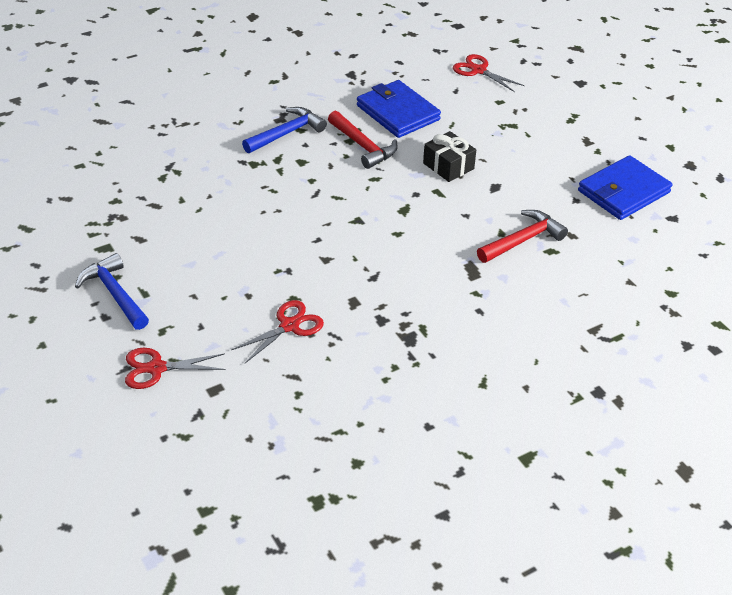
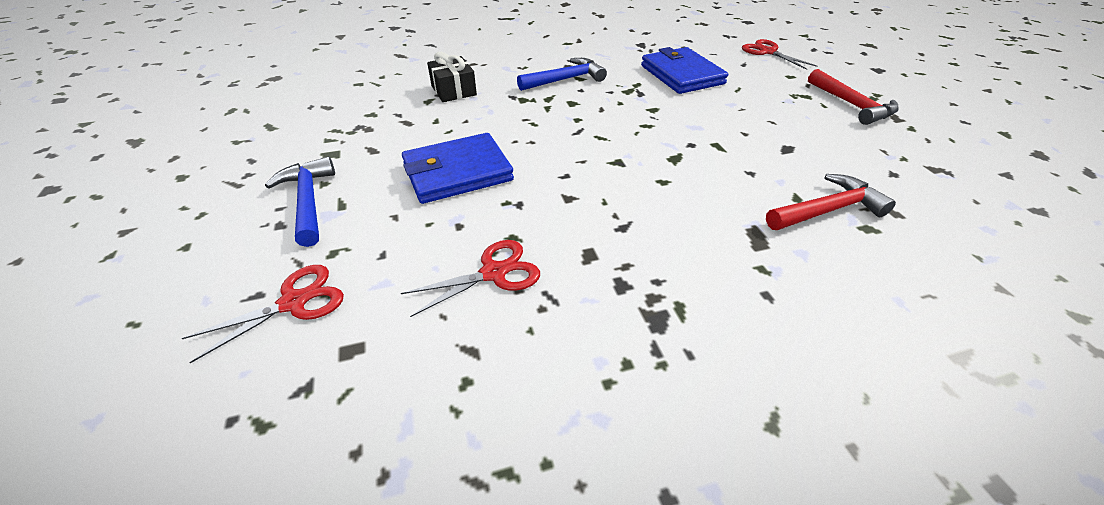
camera: 15 degrees right, 0 degrees up
red scissors [125,348,225,389] -> red scissors turned 135 degrees clockwise [181,265,344,363]
red hammer [328,111,398,169] -> red hammer moved to [808,69,899,125]
black gift [423,131,476,182] -> black gift moved to [427,52,477,102]
blue wallet [578,155,672,220] -> blue wallet moved to [402,133,514,204]

